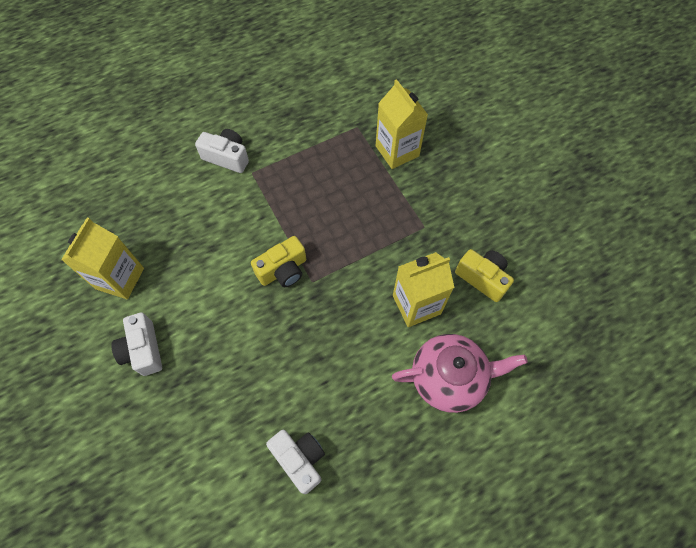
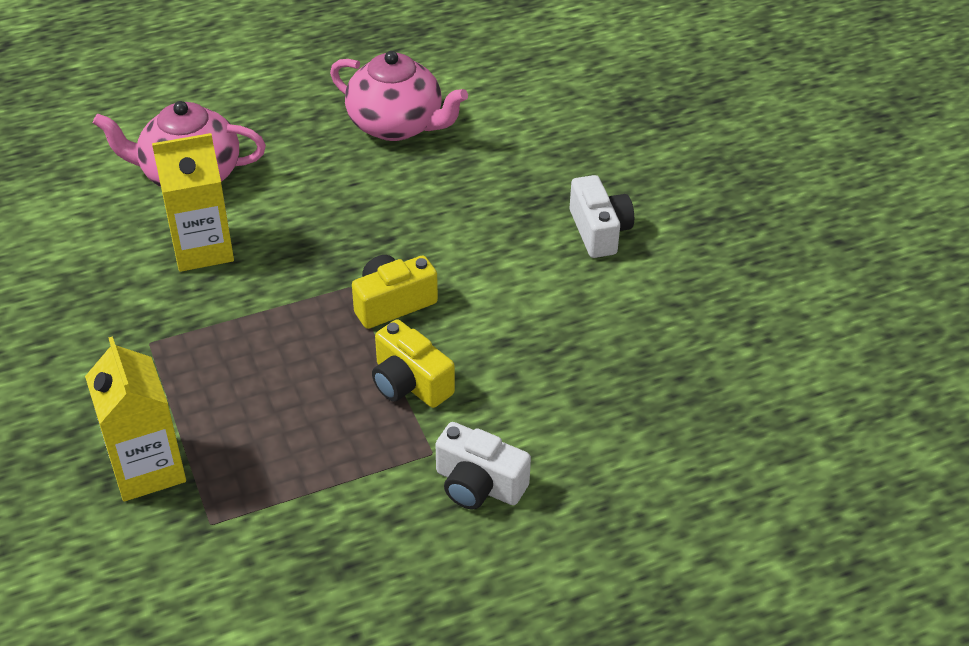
camera: 175 degrees left, 20 degrees down
yellow carton [61,218,144,299] -> none
white camera [266,430,325,494] -> pink teapot [330,51,468,141]
yellow camera [455,249,514,302] -> yellow camera moved to [372,319,455,408]

